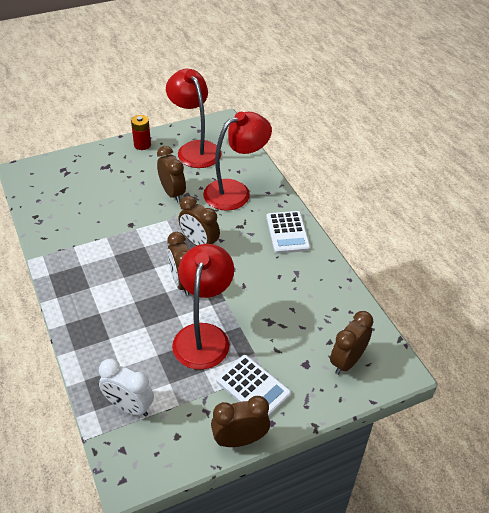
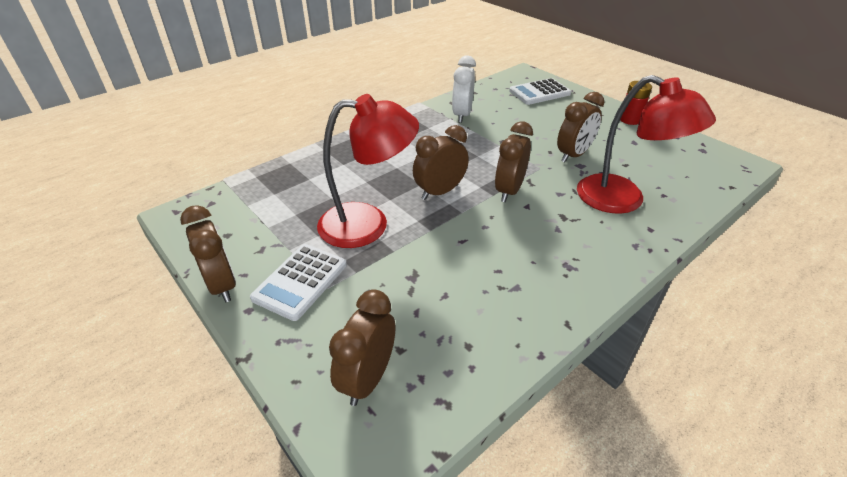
camera: 75 degrees right, 5 degrees down
white clock [99,358,154,416] -> white clock moved to [452,56,476,123]
red lamp [166,69,222,168] -> none
white calculator [266,211,310,254] -> white calculator moved to [509,78,571,105]
brown clock [330,311,373,375] -> brown clock turned 90 degrees counterclockwise [329,290,395,406]

